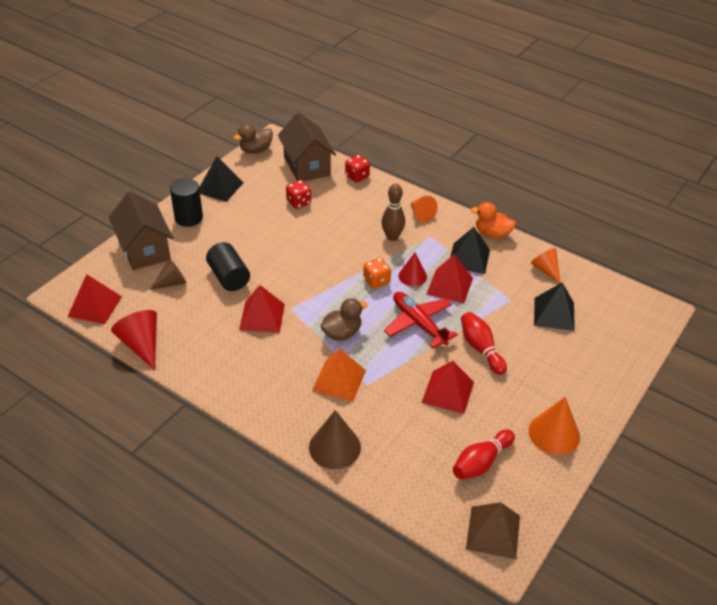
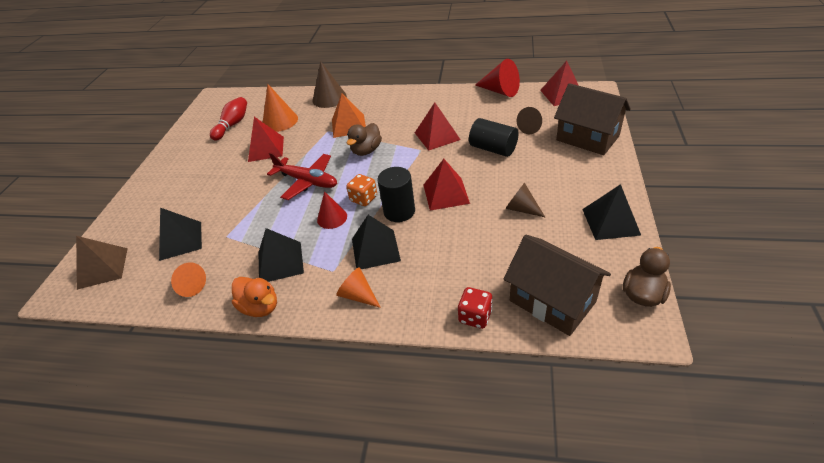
camera: 160 degrees right, 0 degrees up
black cylinder [170,178,203,227] -> black cylinder moved to [378,167,415,222]
red dice [286,180,311,209] -> none
brown bowling pin [382,184,405,241] -> black pyramid [352,215,401,269]
red pyramid [427,255,473,303] -> red pyramid moved to [423,159,470,211]
red bowling pin [461,312,507,375] -> none
brown pyramid [466,502,520,559] -> brown pyramid moved to [76,236,128,290]
orange duck [471,202,516,239] -> orange duck turned 45 degrees clockwise [232,277,277,317]
orange cone [529,397,580,455] -> orange cone moved to [263,84,298,132]
none -> brown cone [505,183,545,217]

